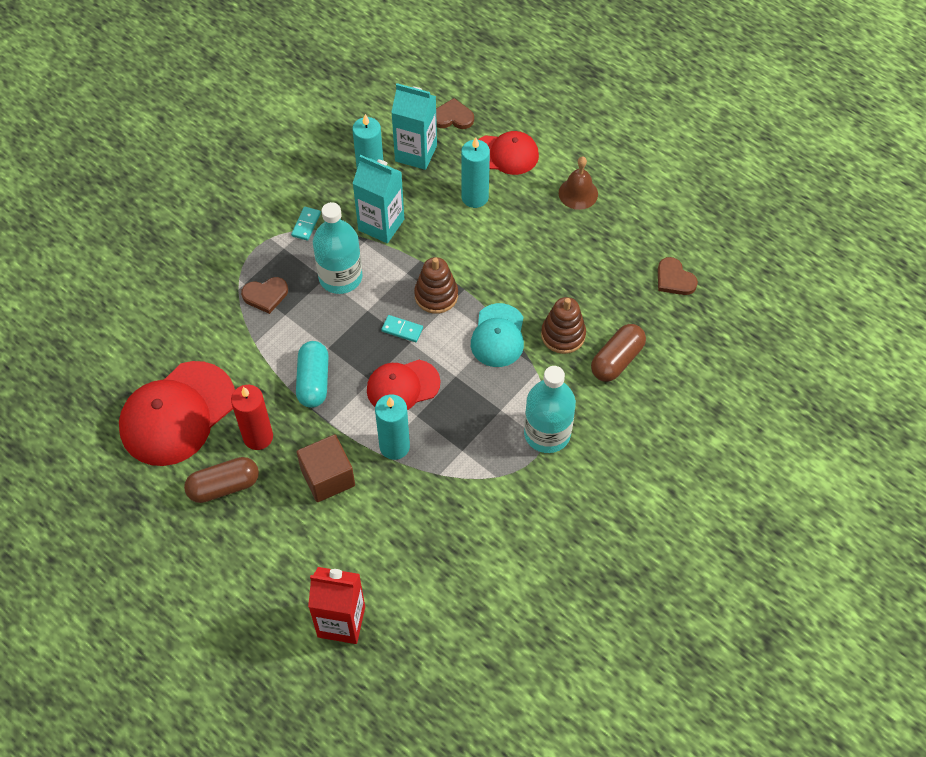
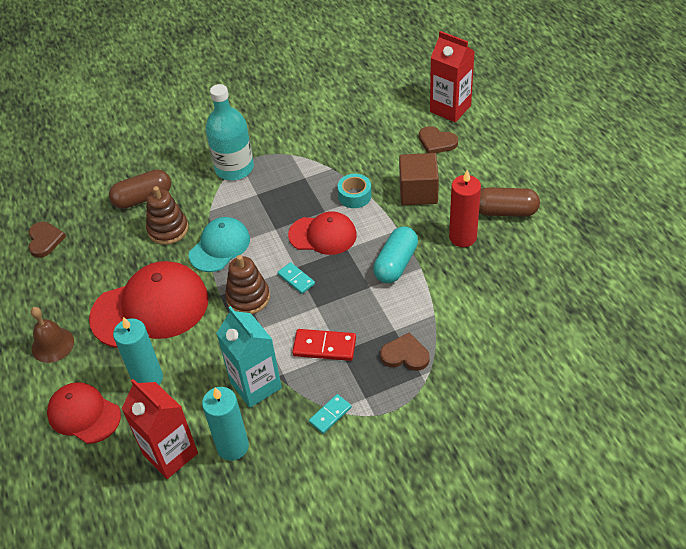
camera: 150 degrees left, 10 degrees down
red cap [119,361,235,466] -> red cap moved to [89,261,209,348]
turquoise bottle [313,202,363,294] -> red domino [292,329,356,361]
turquoise candle [375,394,410,460] -> turquoise tape [337,174,372,208]
turquoise carton [391,83,437,170] -> red carton [121,379,198,479]
brown heart [436,98,474,129] -> brown heart moved to [419,126,458,153]

